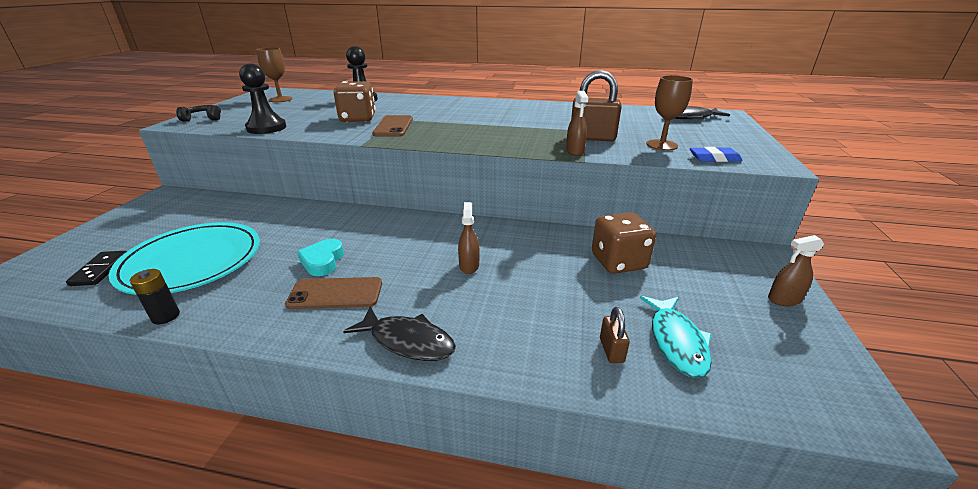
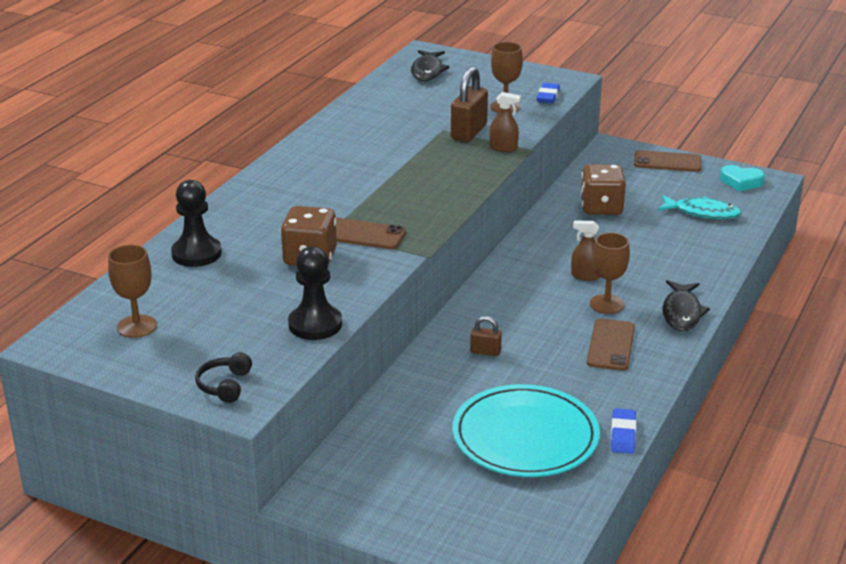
camera: 75 degrees left, 0 degrees up
black domino [66,251,127,286] -> none
black battery [130,269,180,324] -> blue eraser [611,408,636,454]
turquoise heart [297,239,344,276] -> turquoise heart moved to [720,165,765,191]
black fish [343,307,456,361] -> black fish turned 150 degrees clockwise [662,280,710,331]
brown padlock [600,307,630,363] -> brown padlock moved to [470,316,502,356]
brown spray bottle [768,235,824,306] -> brown phone [634,150,702,172]
none -> brown goblet [590,232,630,314]

